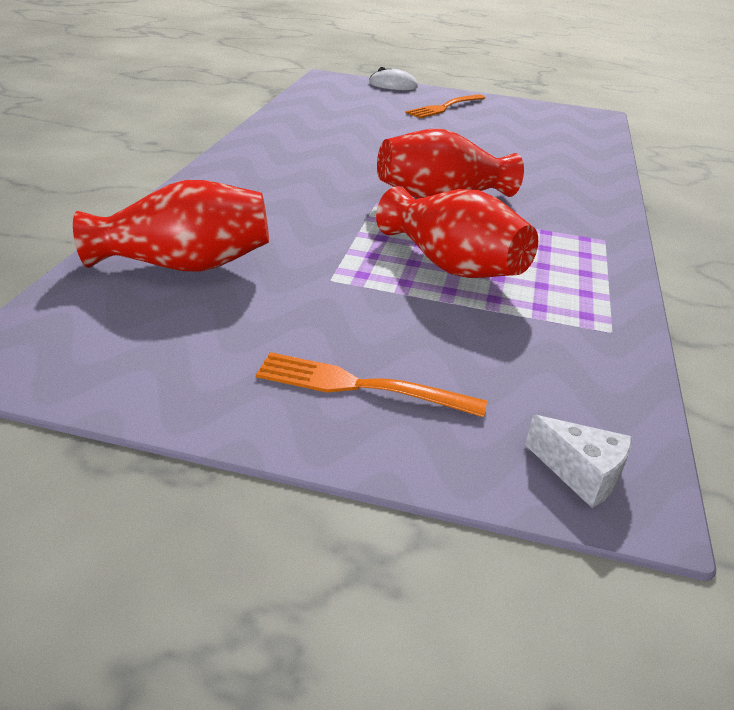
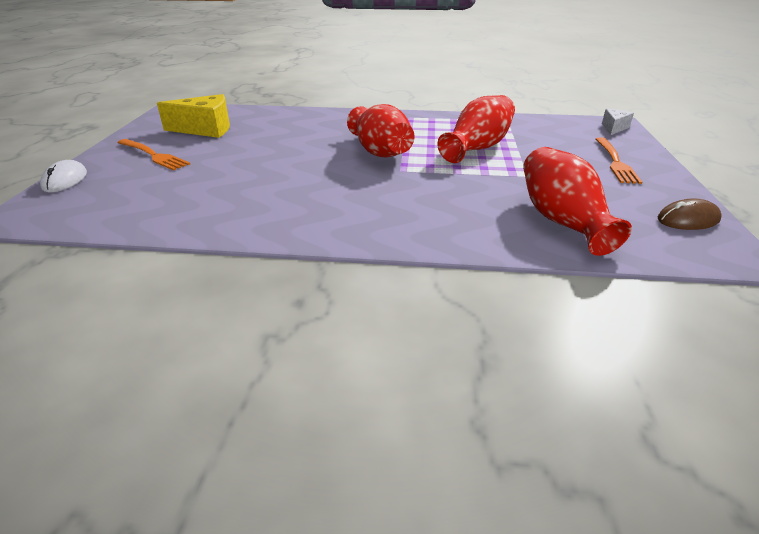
camera: 95 degrees left, 0 degrees up
none -> yellow cheese [157,94,230,138]
none -> brown mouse [658,199,722,230]

